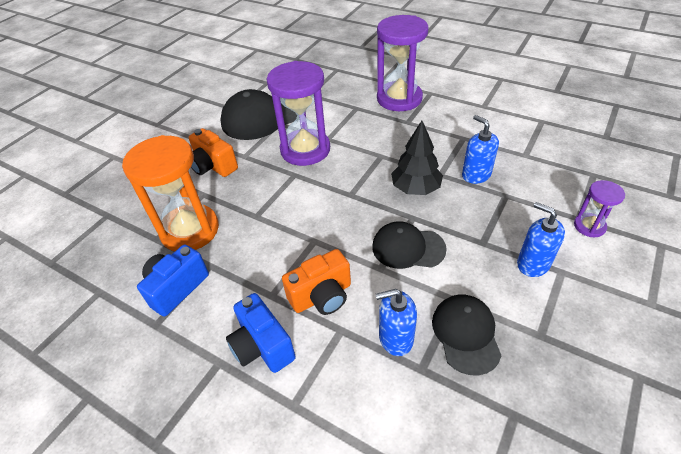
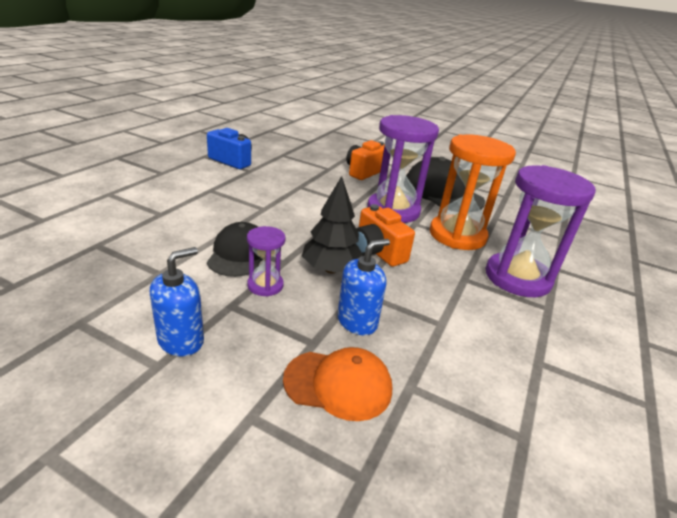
camera: 80 degrees right, 15 degrees down
orange hourglass [122,135,219,251] -> orange hourglass moved to [430,135,516,250]
blue camera [226,293,296,373] -> none
orange camera [282,249,351,315] -> orange camera moved to [356,204,415,267]
blue soap dispenser [376,289,417,356] -> none
black cap [432,295,502,375] -> none
purple hourglass [574,180,625,237] -> purple hourglass moved to [247,226,285,296]
none -> orange cap [283,347,392,421]

